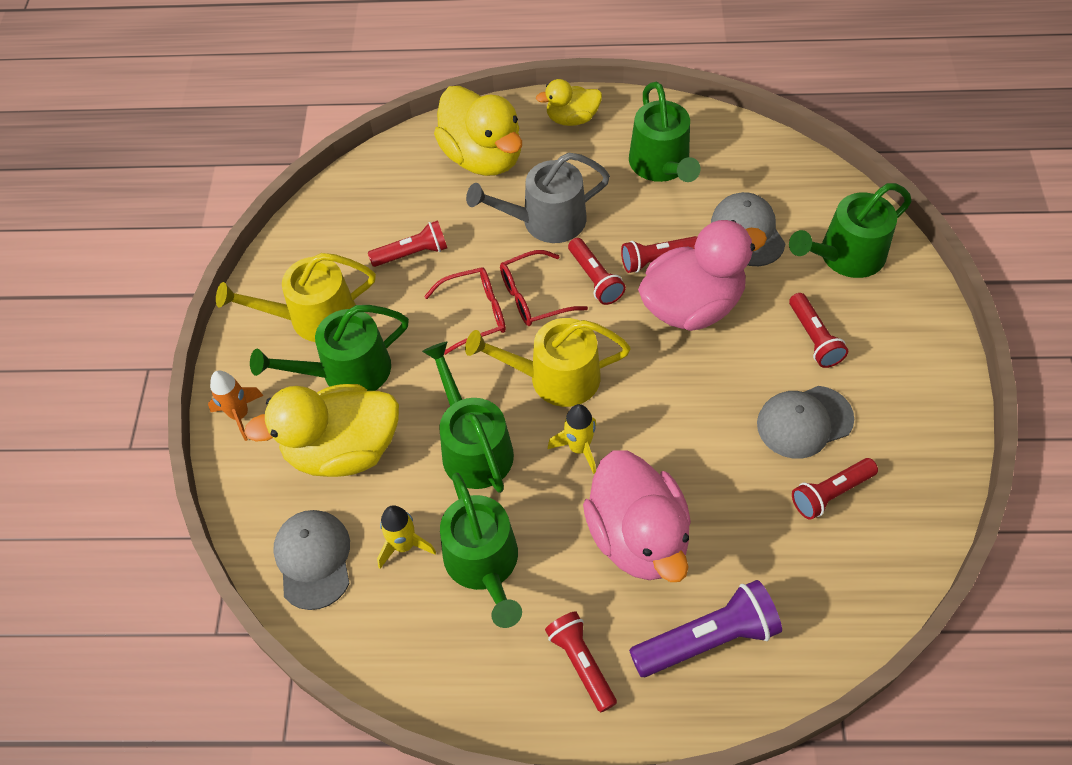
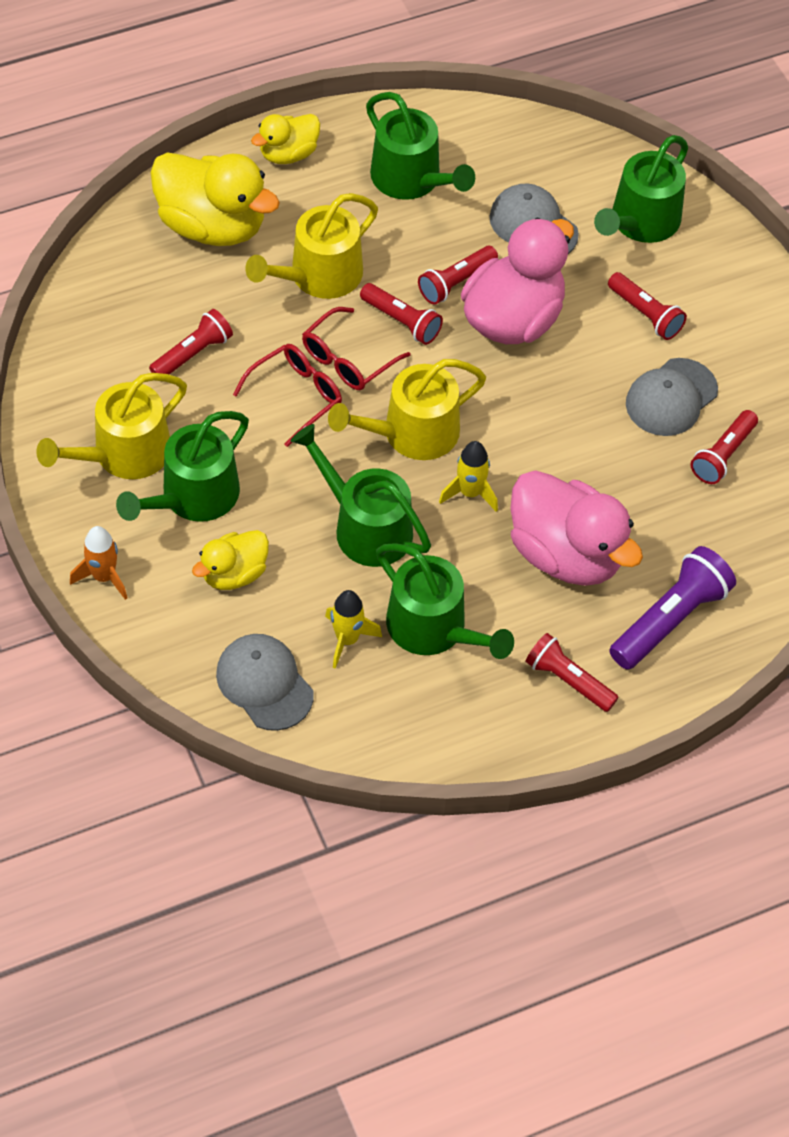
camera: 30 degrees left, 0 degrees up
yellow duck [244,384,399,477] -> yellow duck [192,530,269,590], size x0.55
grey watering can [466,153,610,243] -> yellow watering can [245,193,378,299]

